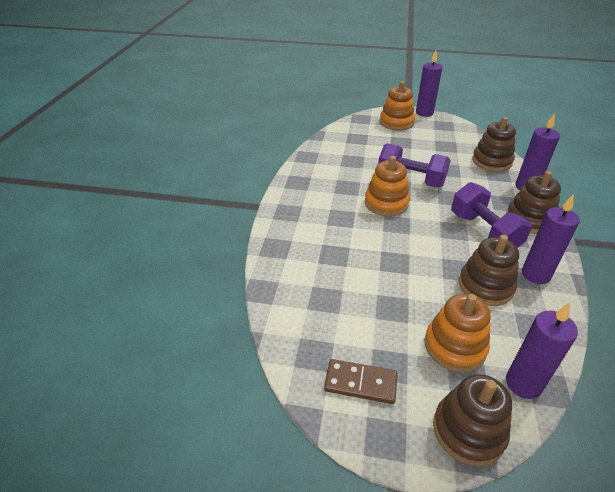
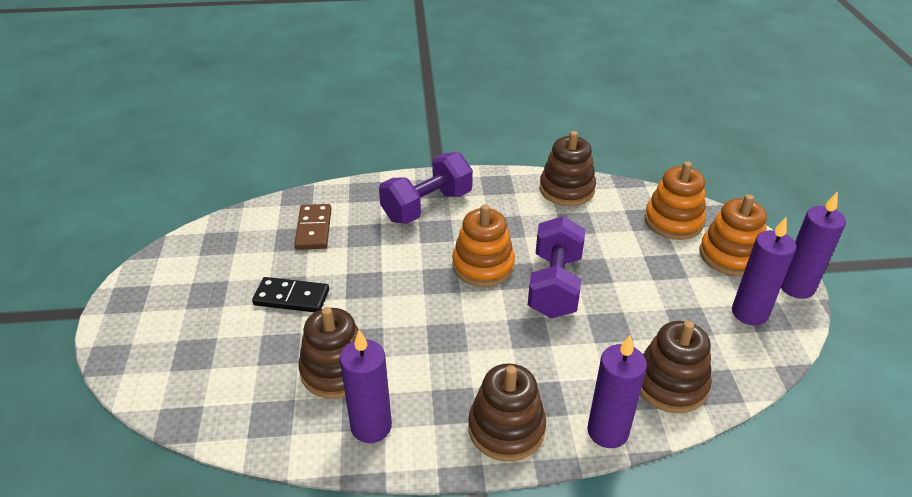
camera: 75 degrees right, 0 degrees up
brown domino [324,359,398,404] -> brown domino moved to [294,204,331,250]
orange stacking toy [424,294,491,372] -> orange stacking toy moved to [644,161,706,240]
brown stacking toy [433,374,512,466] -> brown stacking toy moved to [540,131,596,206]
purple dumbbell [451,182,532,248] -> purple dumbbell moved to [379,152,473,224]
purple candle [506,302,578,399] -> purple candle moved to [732,217,796,326]
none -> black domino [252,277,329,312]

